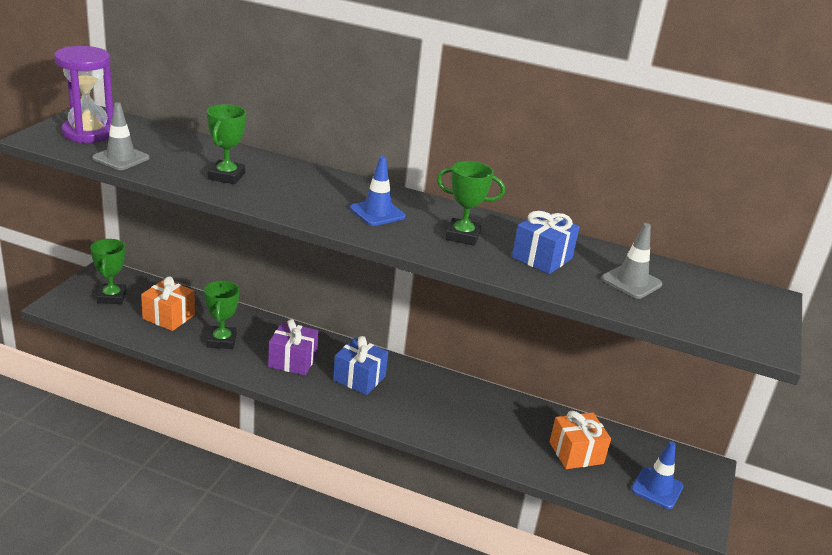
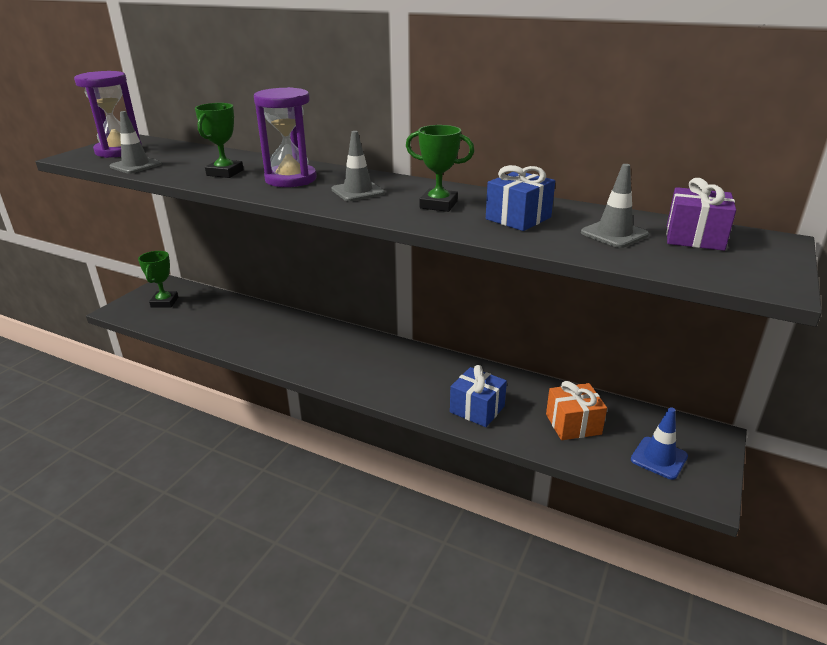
camera: 10 degrees right, 0 degrees up
orange gift [141,276,195,331] -> none
green trophy [204,280,240,349] -> none
purple gift [268,319,319,375] -> purple gift moved to [666,178,736,251]
blue gift [333,336,388,395] -> blue gift moved to [450,365,507,427]
blue traffic cone [350,156,406,226] -> grey traffic cone [332,131,385,201]
none -> purple hourglass [254,87,317,187]

